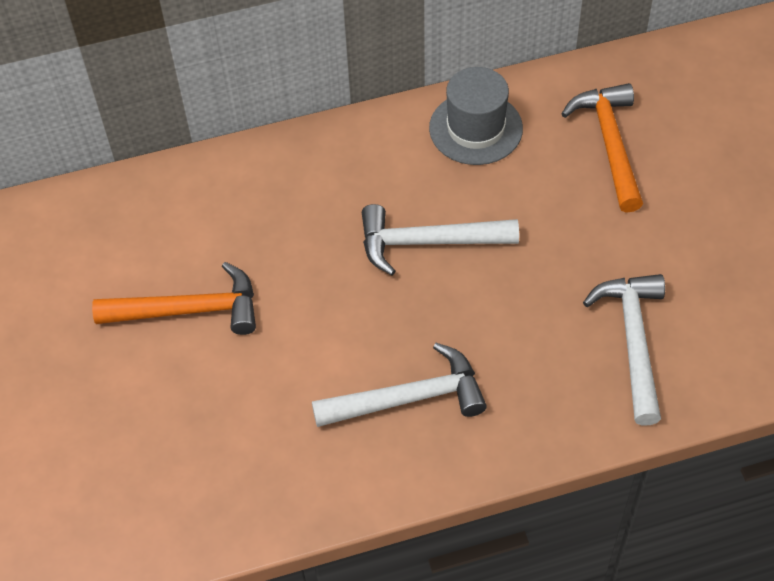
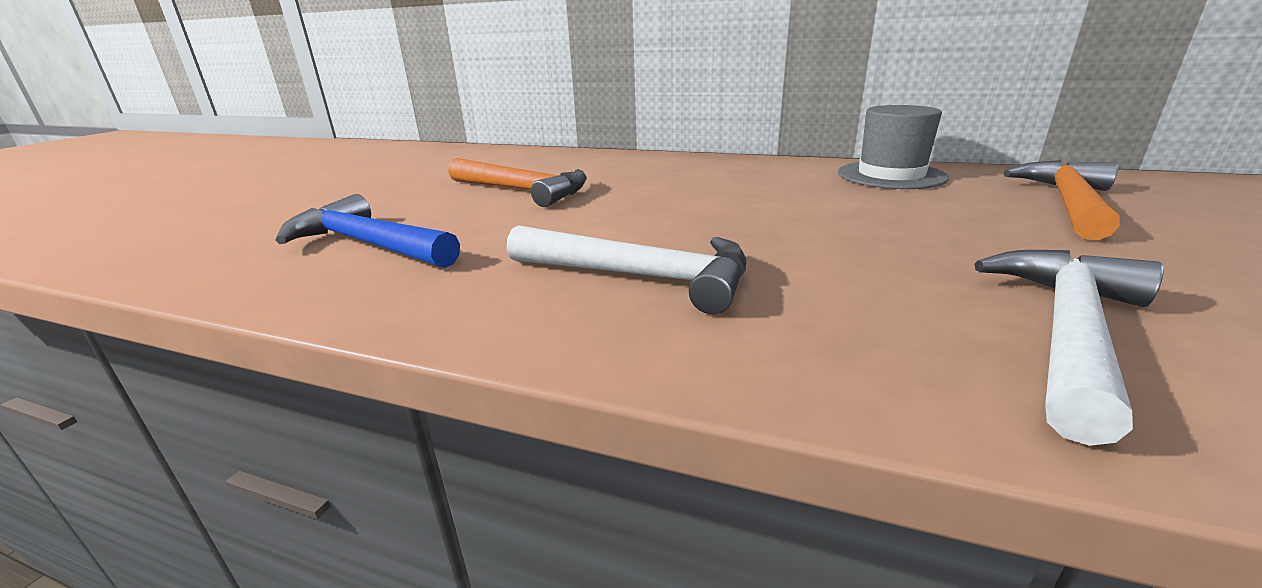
camera: 35 degrees right, 30 degrees down
white hammer [362,204,519,275] -> none
none -> blue hammer [275,194,460,268]

